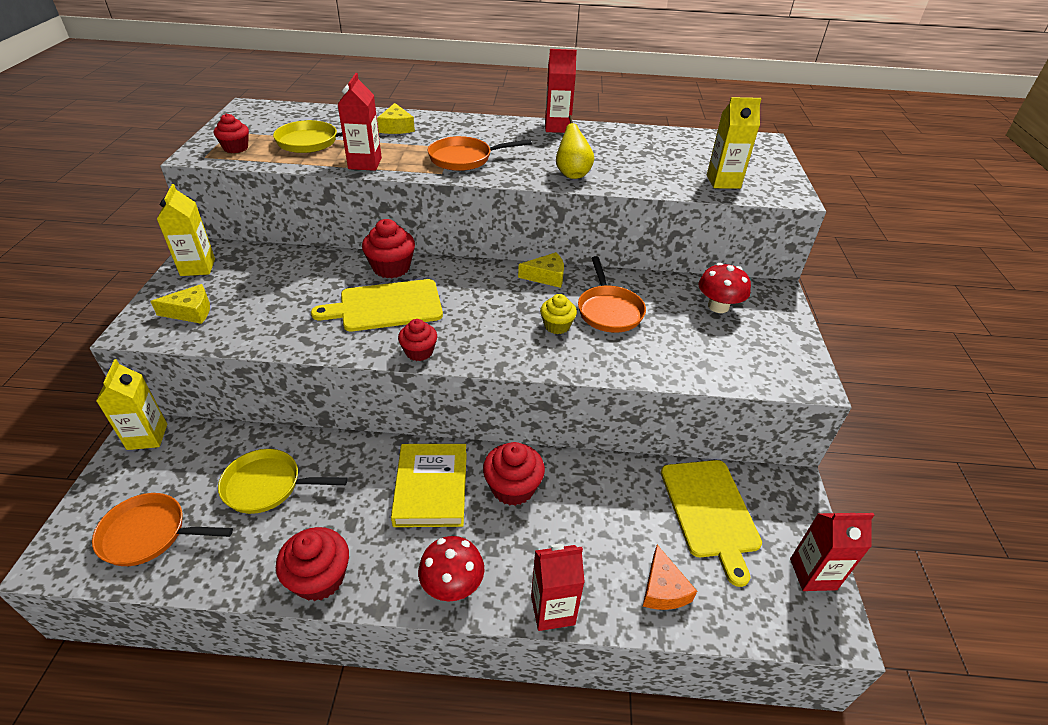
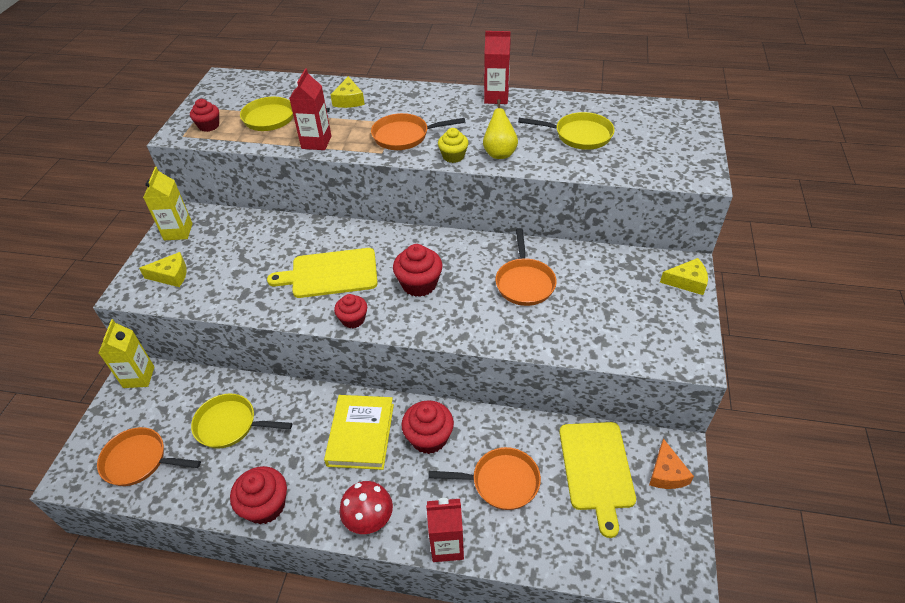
camera: 10 degrees right, 5 degrees up
red cupcake [362,219,415,278] -> red cupcake moved to [393,244,442,297]
yellow cheese [518,252,564,288] -> yellow cheese moved to [660,258,708,295]
yellow cupcake [540,294,577,334] -> yellow cupcake moved to [438,128,468,163]
orange cheese [643,545,697,610] -> orange cheese moved to [649,439,694,489]
red mushroom [698,263,751,313] -> none
yellow carton [707,97,762,189] -> none
red carton [790,513,874,591] -> none
none -> orange pan [428,447,541,510]
none -> yellow pan [518,112,615,150]

